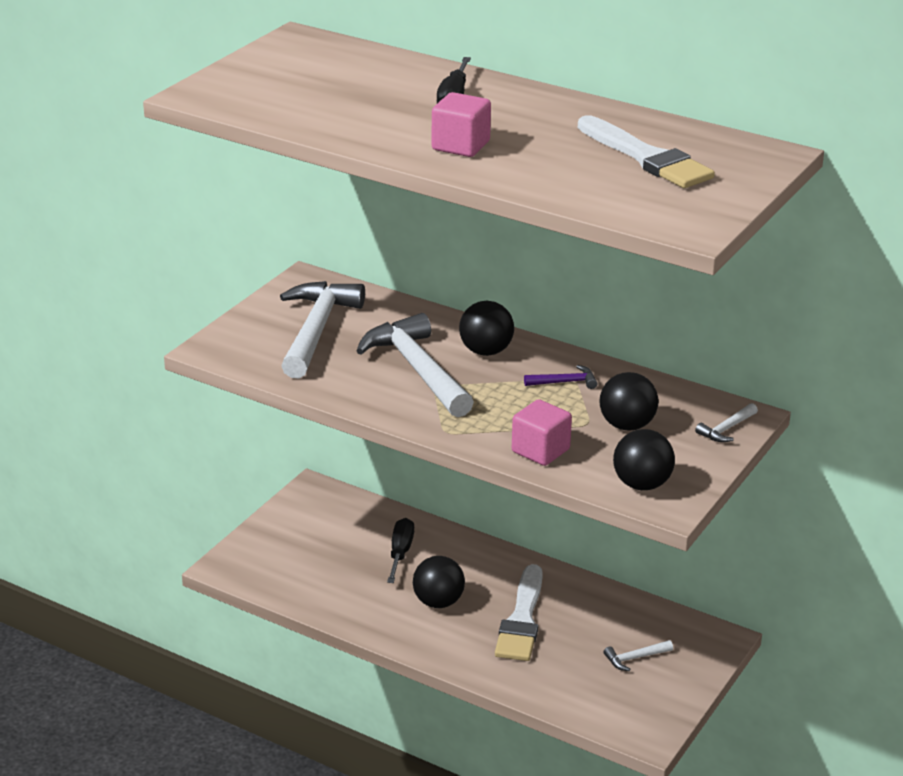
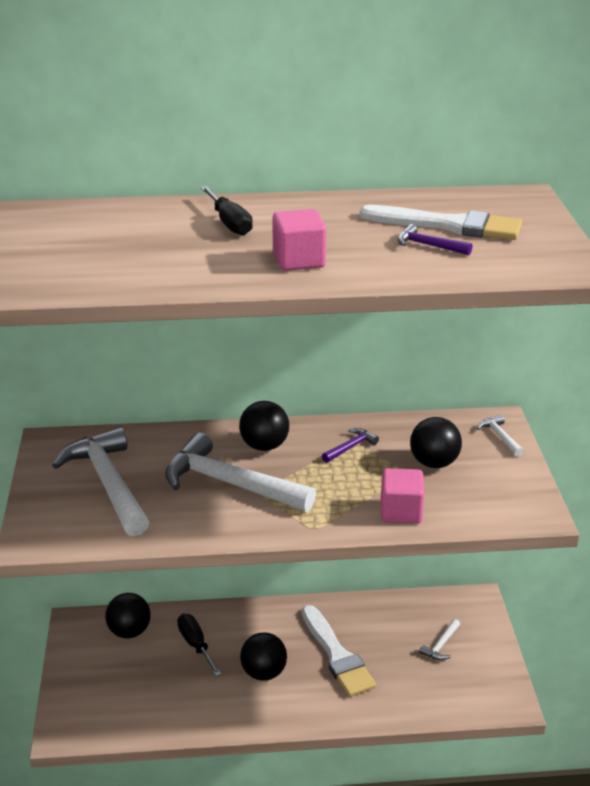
camera: 35 degrees left, 0 degrees up
black ball [613,429,675,490] -> black ball moved to [105,593,151,639]
white hammer [695,403,758,442] -> white hammer turned 150 degrees clockwise [477,415,523,457]
none -> purple hammer [397,224,473,255]

